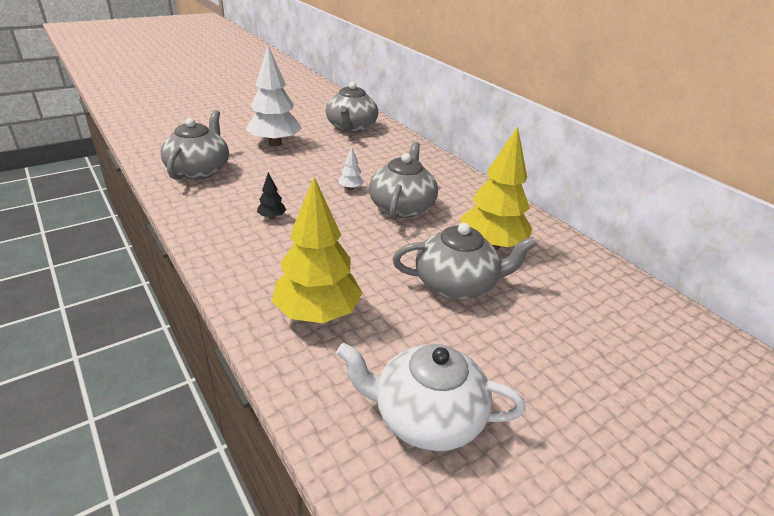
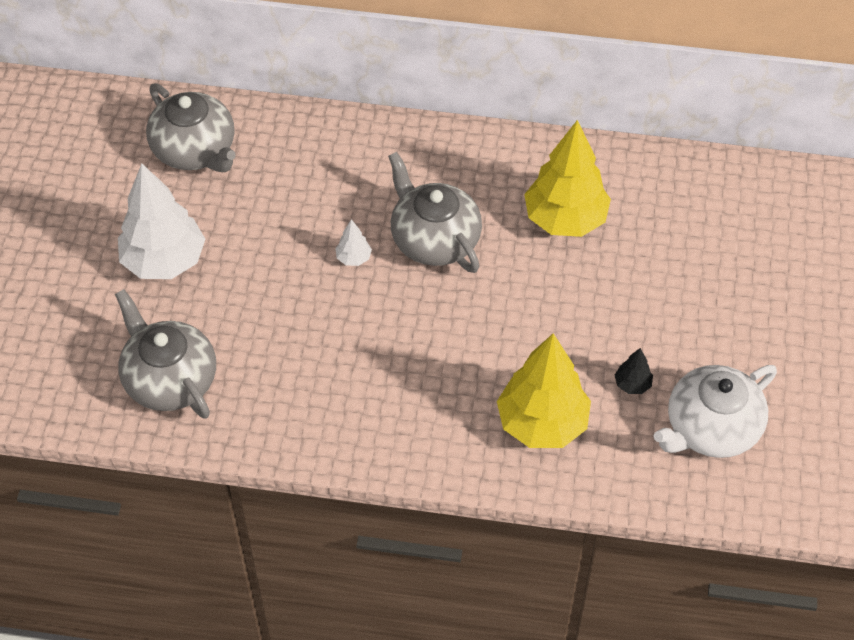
camera: 45 degrees left, 20 degrees up
black tree [257,172,286,219] -> black tree moved to [615,348,653,394]
grey teapot [393,223,537,300] -> none

